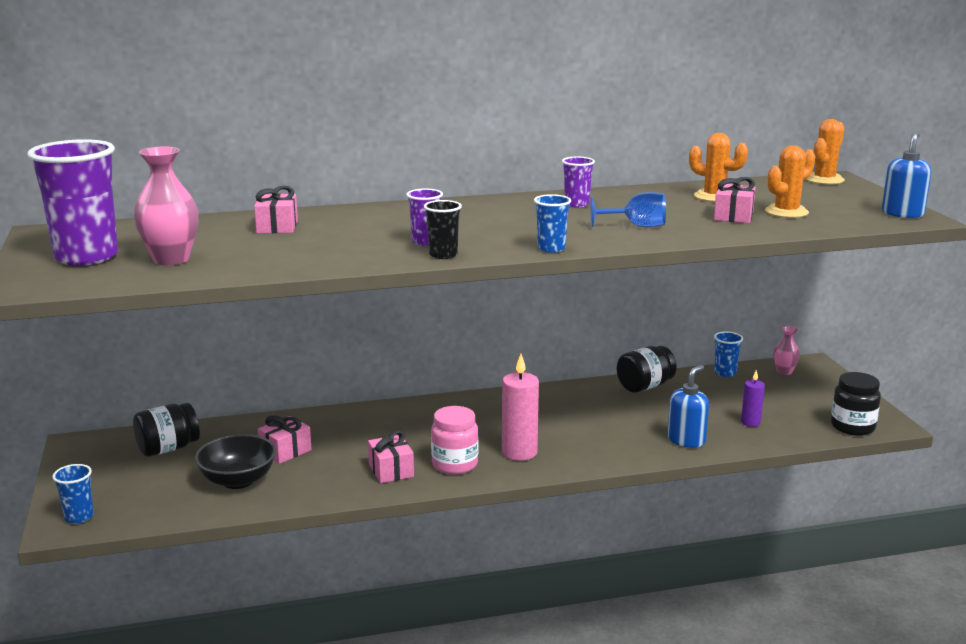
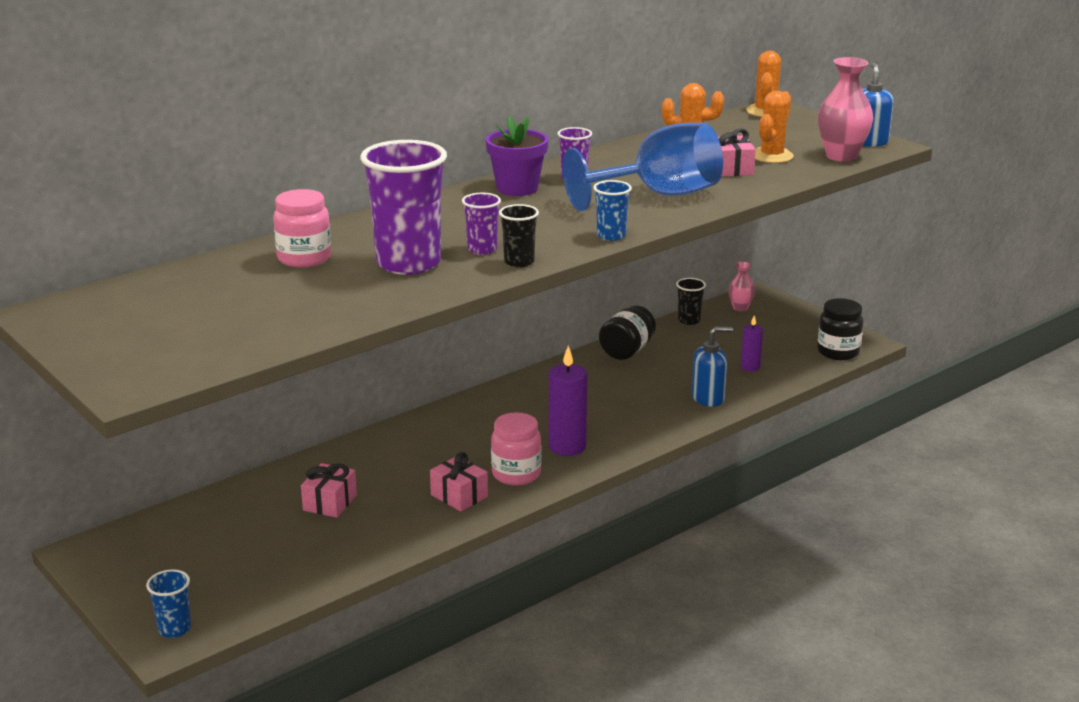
camera: 25 degrees left, 5 degrees up
purple cup [27,139,118,266] -> purple cup moved to [360,140,447,275]
black jar [133,403,200,457] -> none
pink vase [134,147,199,265] -> pink vase moved to [818,57,873,162]
black bowl [195,434,276,489] -> none
pink gift [254,186,298,233] -> pink jar [273,189,331,268]
pink candle [502,354,539,461] -> purple candle [549,346,587,456]
blue goblet [590,192,666,228] -> blue goblet [563,123,723,211], size x1.97
blue soap dispenser [667,365,709,448] -> blue soap dispenser turned 60 degrees clockwise [692,327,733,407]
blue cup [714,331,743,377] -> black cup [676,278,706,325]
none -> purple flower pot [486,116,548,196]

